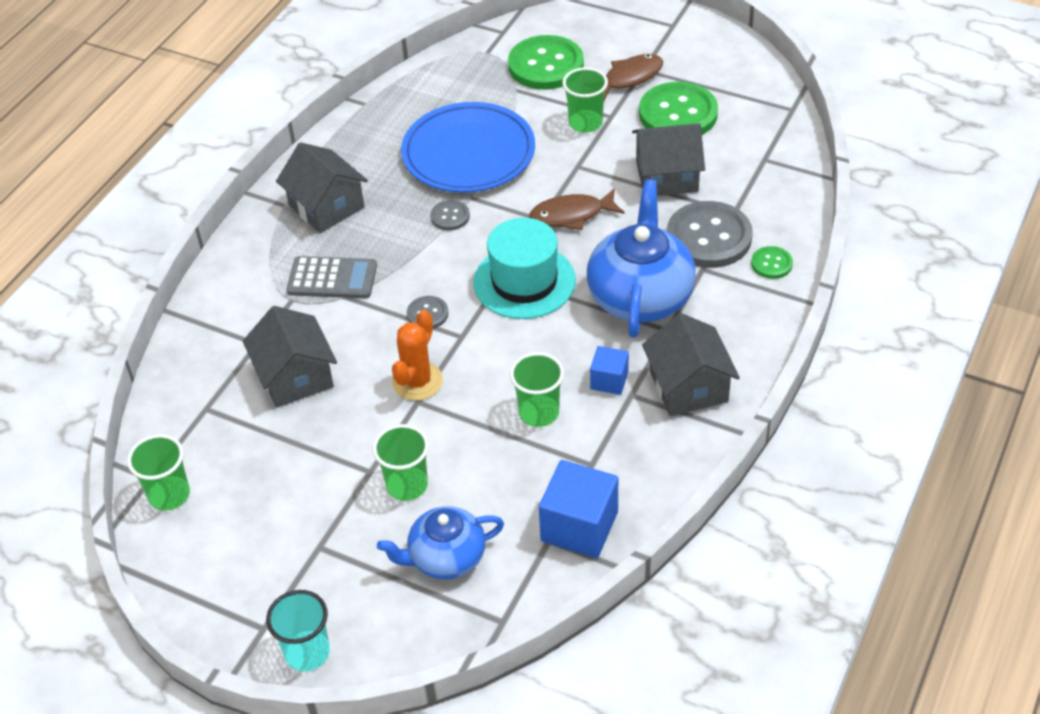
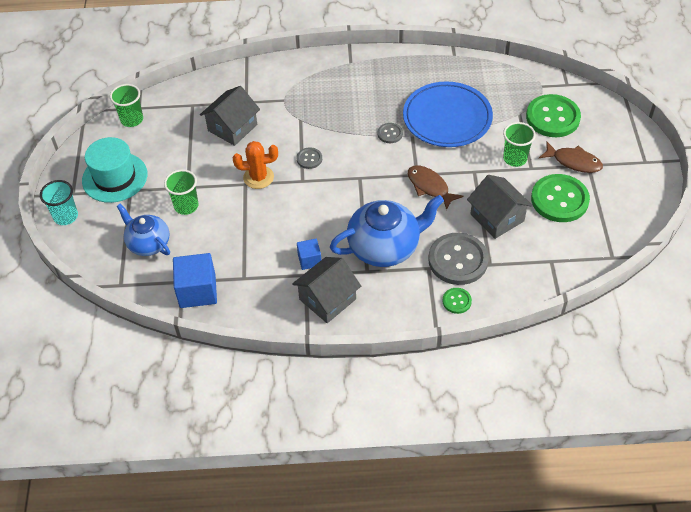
camera: 60 degrees right, 5 degrees up
grey house [276,142,368,233] -> none
grey calculator [287,256,377,299] -> none
turquoise hat [473,218,576,319] -> turquoise hat moved to [82,137,147,203]
green cup [510,352,564,427] -> none

